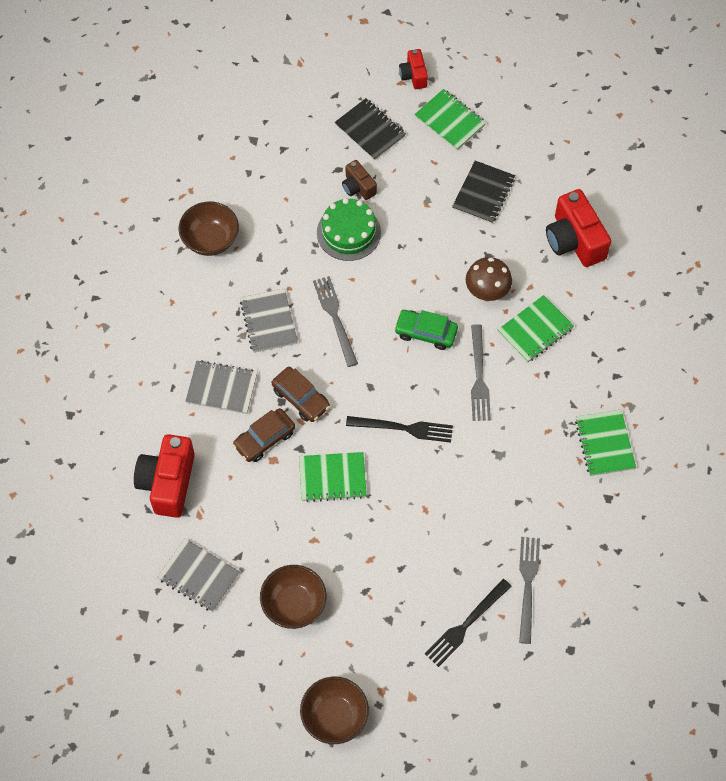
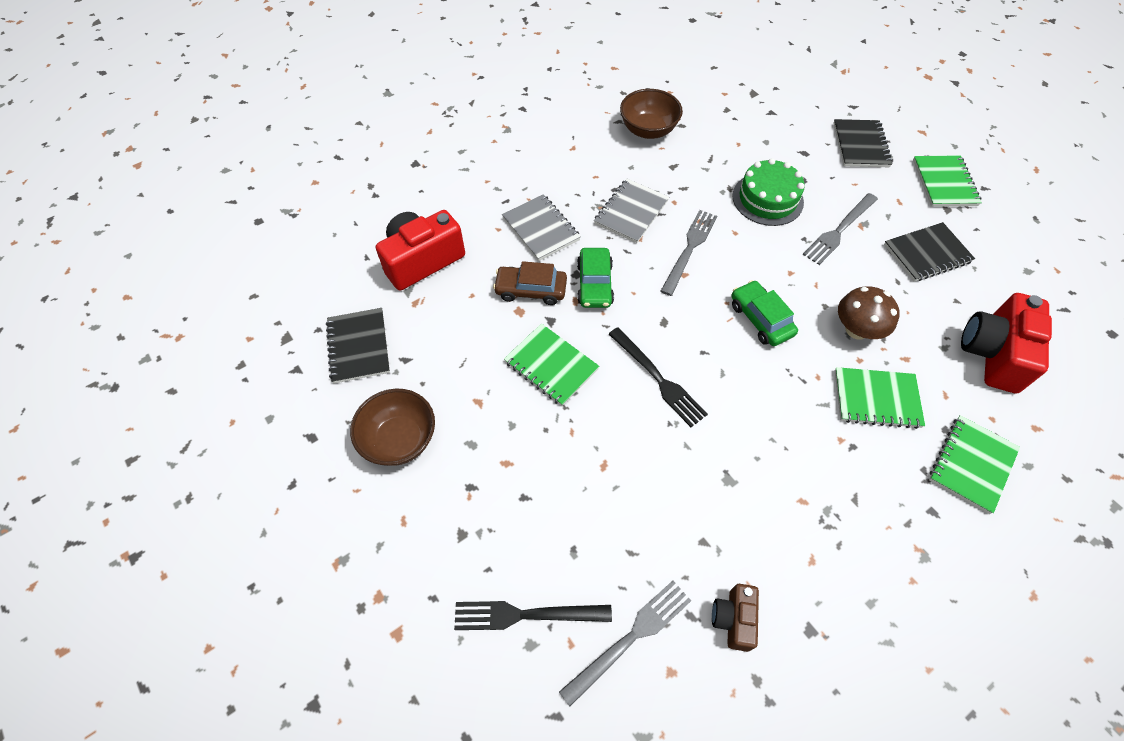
camera: 45 degrees right, 5 degrees down
grey notebook [158,538,240,612] -> black notebook [326,308,390,383]
brown car [272,367,330,422] -> green car [577,248,614,308]
brown bowl [300,676,369,744] -> none
brown camera [342,160,377,200] -> brown camera moved to [712,584,759,652]
red camera [399,49,428,89] -> none
grey fork [471,324,491,421] -> grey fork moved to [803,193,878,265]
green notebook [575,410,636,476] -> green notebook moved to [929,415,1020,514]

